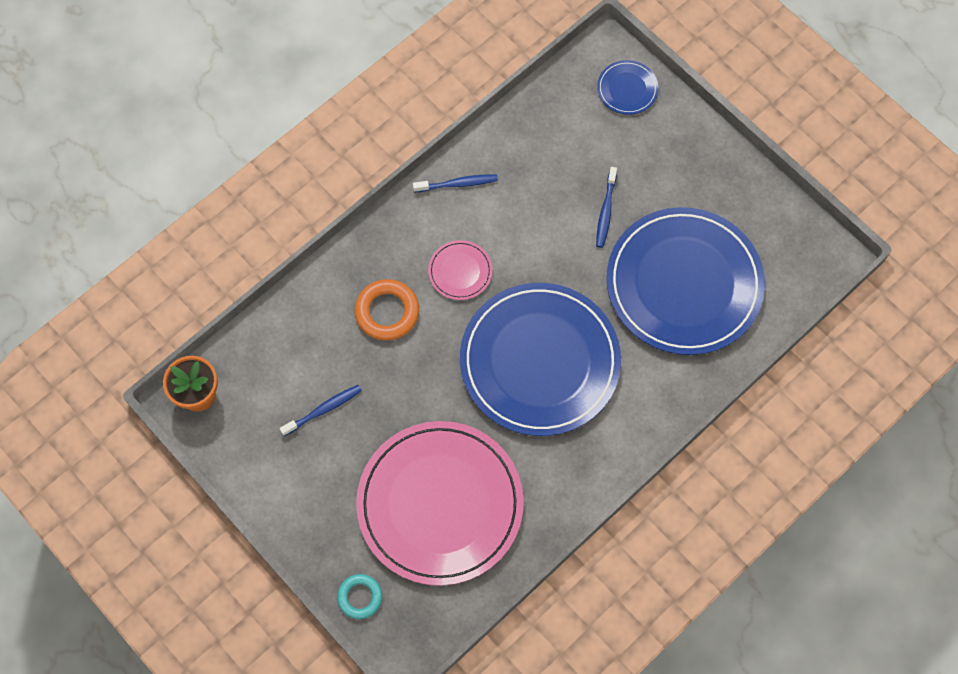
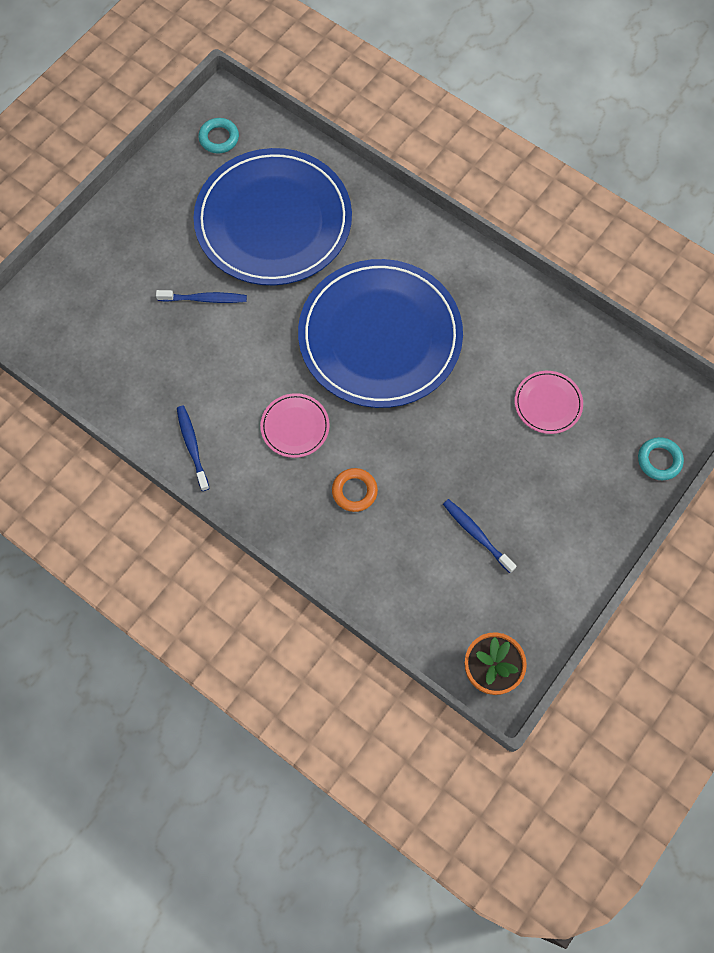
camera: 100 degrees left, 0 degrees up
orange ring [355,279,419,341] -> orange ring [332,468,378,512], size x0.65
pink plate [356,421,524,586] -> pink plate [515,371,583,434], size x0.41
blue plate [597,60,658,115] -> none
none -> turquoise ring [198,118,239,154]

